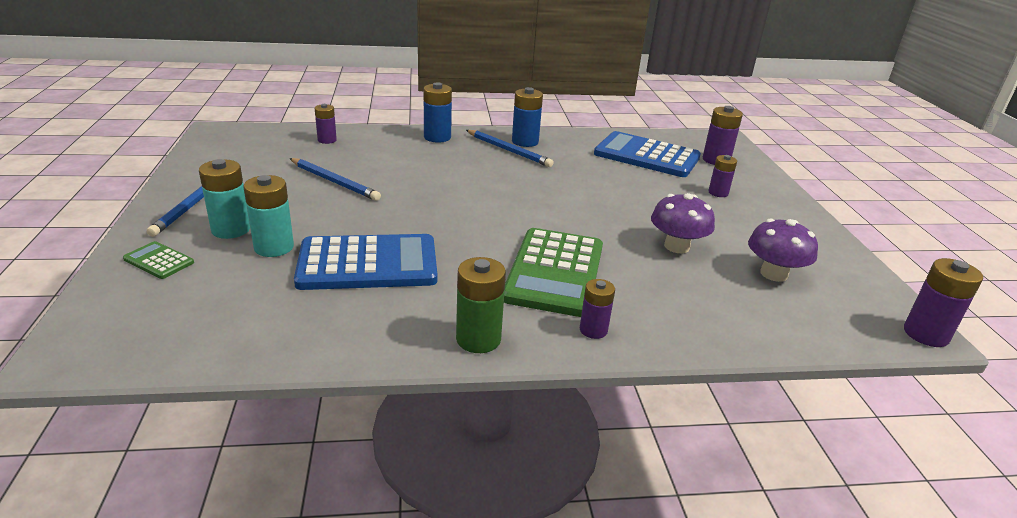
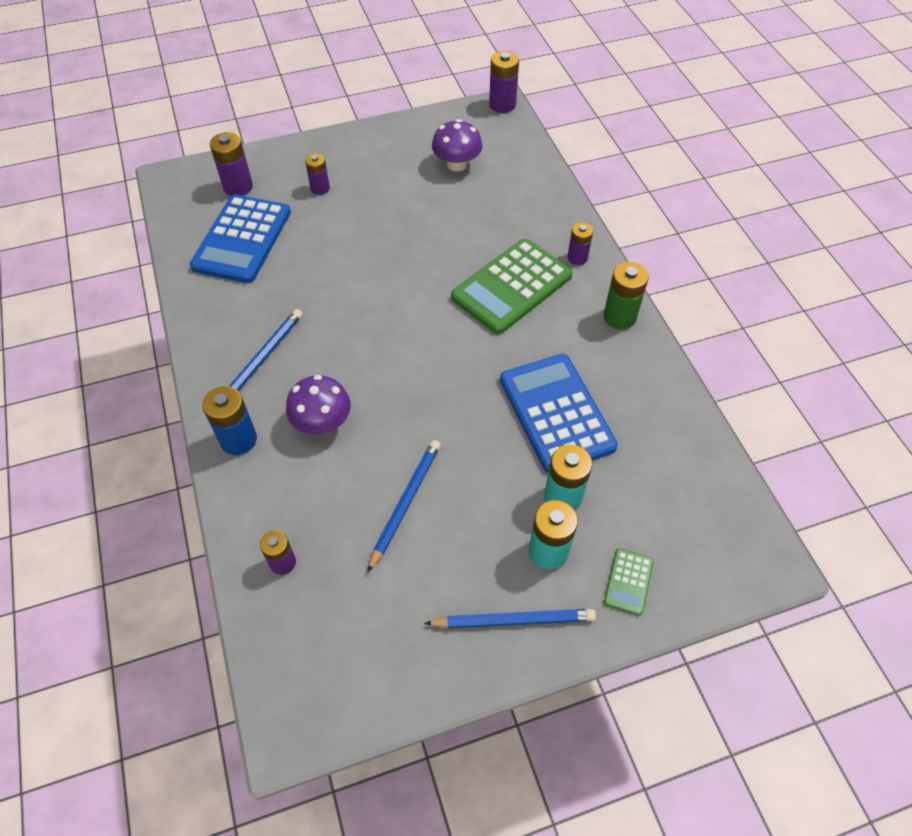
camera: 100 degrees left, 25 degrees up
green calculator [504,228,603,317] -> green calculator turned 135 degrees clockwise [451,239,573,335]
blue battery [512,87,543,147] -> none
purple mushroom [651,193,715,253] -> purple mushroom moved to [286,375,351,434]

